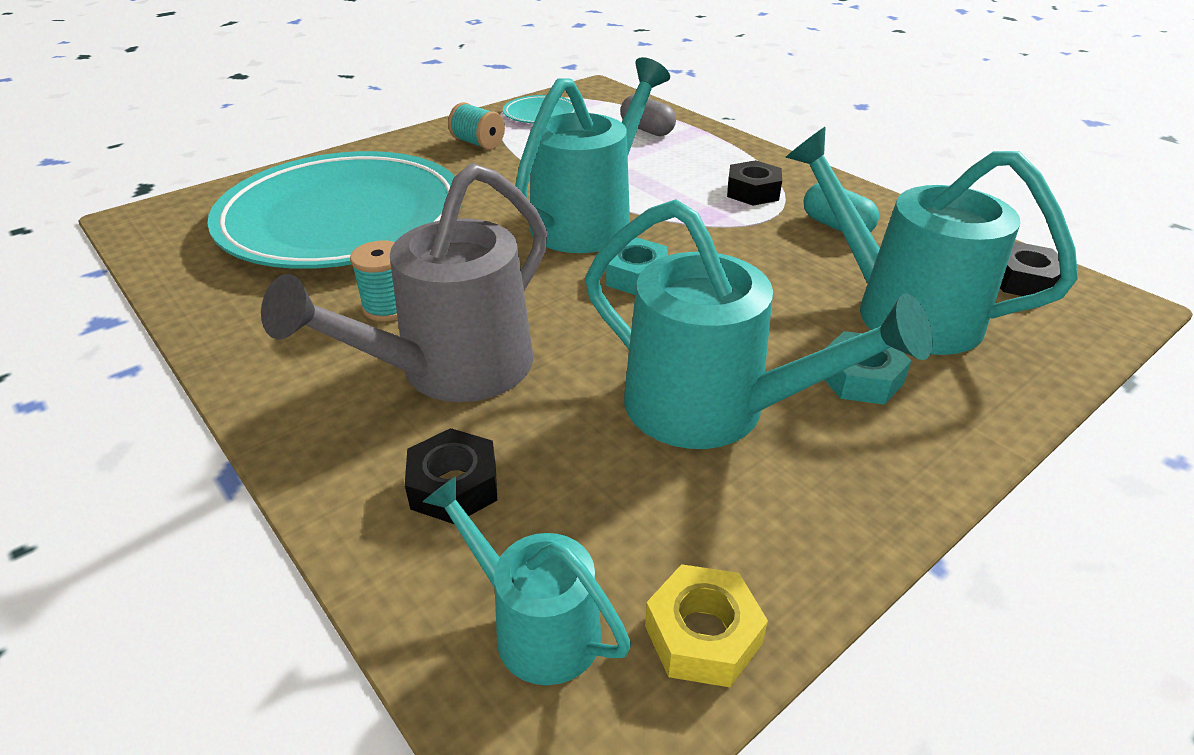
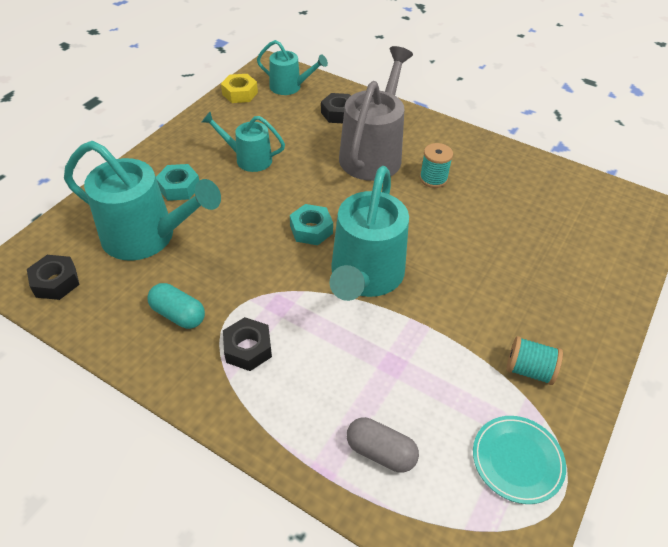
camera: 160 degrees right, 10 degrees up
turquoise plate [207,151,461,269] -> none
turquoise watering can [585,199,933,449] -> turquoise watering can [202,112,285,172], size x0.56

